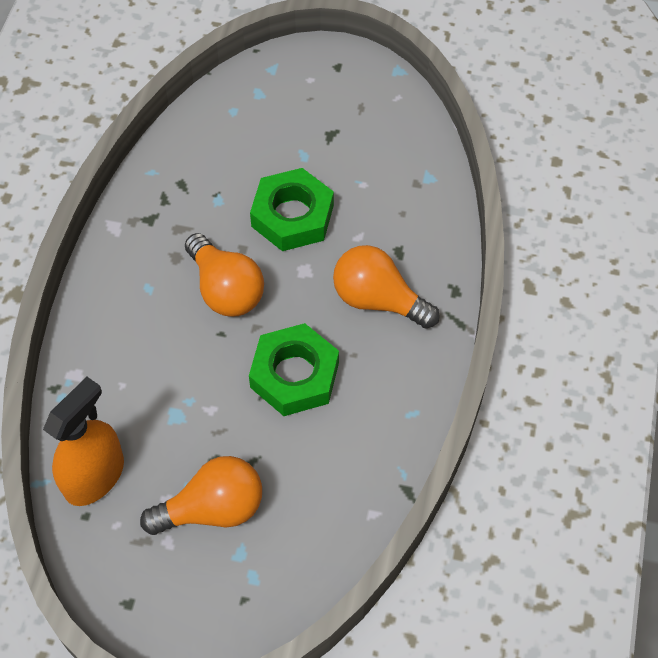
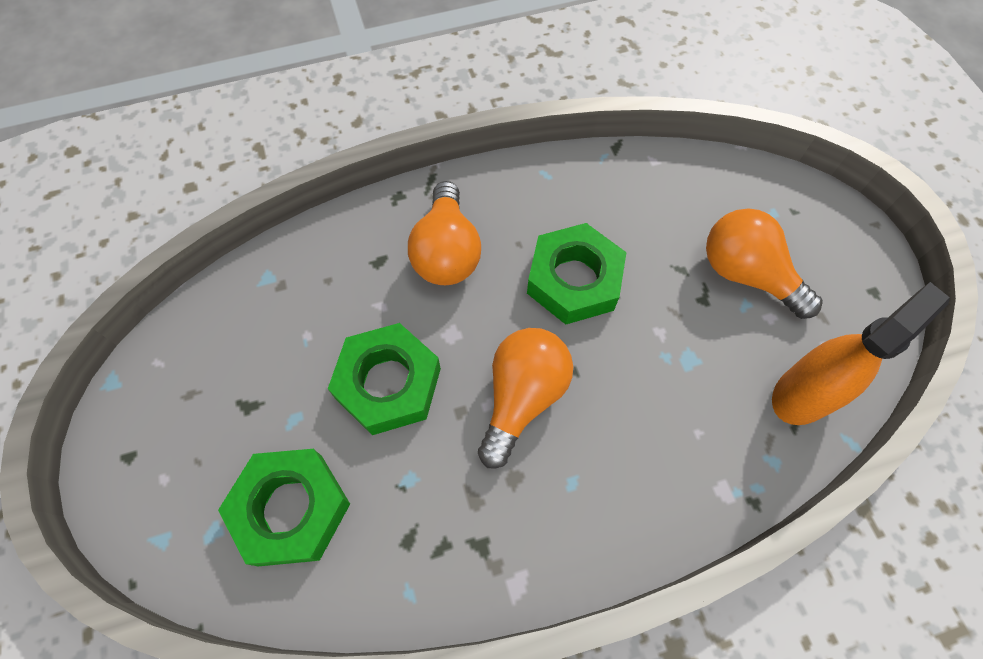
camera: 120 degrees left, 5 degrees up
orange spray bottle [43,377,124,506] -> orange spray bottle turned 135 degrees clockwise [772,282,950,425]
none -> green nut [218,449,350,566]

